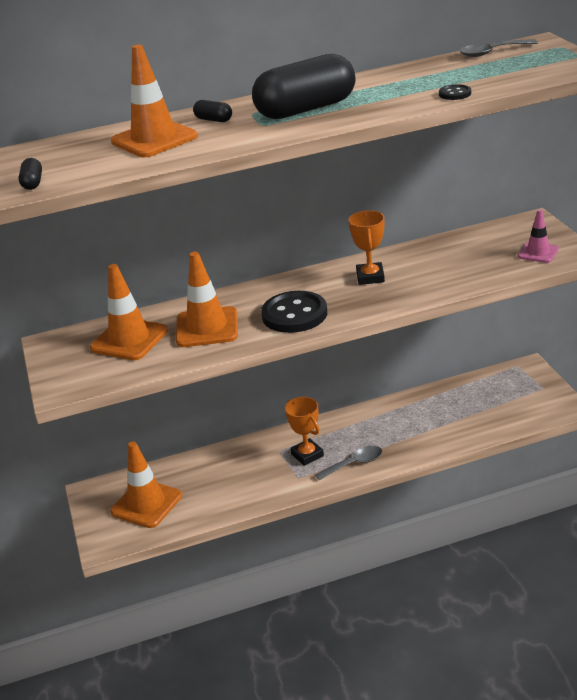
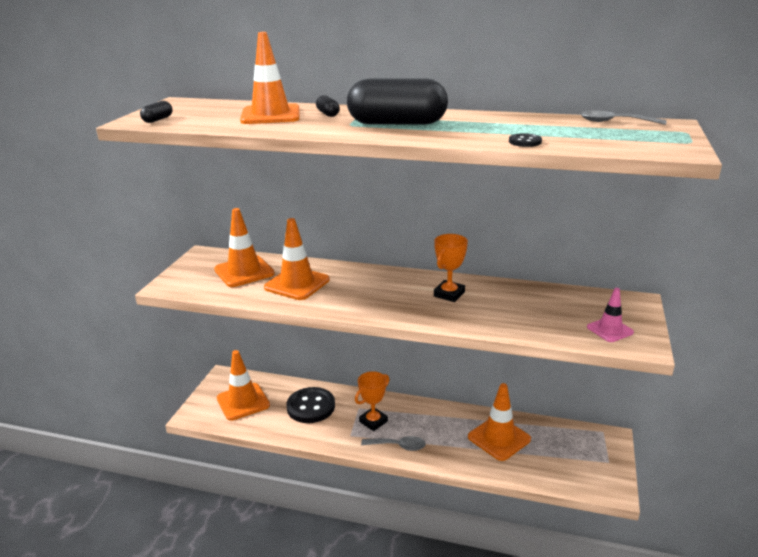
camera: 30 degrees right, 5 degrees down
black button [261,291,327,333] -> black button moved to [286,387,335,423]
orange trophy [285,397,324,466] -> orange trophy turned 45 degrees clockwise [355,371,389,431]
none -> orange traffic cone [468,383,531,461]

